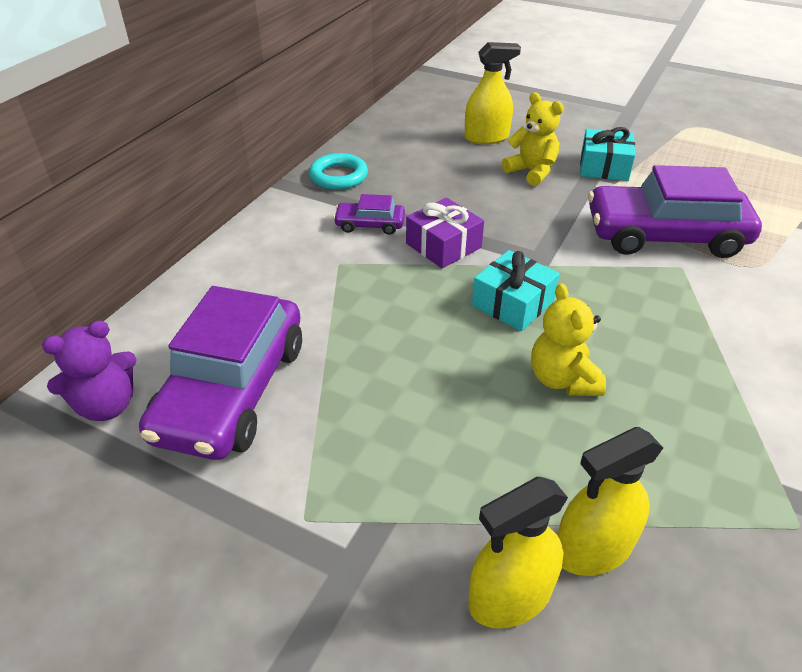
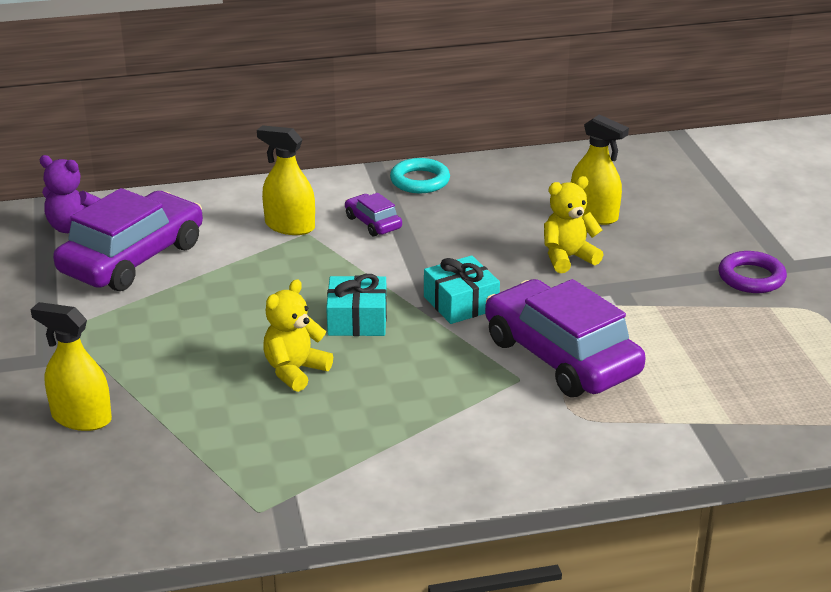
camera: 50 degrees right, 10 degrees down
purple car [139,286,302,460] -> purple car turned 150 degrees clockwise [53,188,203,291]
purple gift [406,198,484,268] -> none
yellow teddy bear [502,92,564,186] -> yellow teddy bear turned 120 degrees counterclockwise [544,176,603,273]
yellow spray bottle [558,427,663,576] -> yellow spray bottle moved to [257,125,315,235]
turquoise gift [580,127,635,181] -> turquoise gift moved to [424,255,500,324]
none -> purple ring [718,251,787,293]

